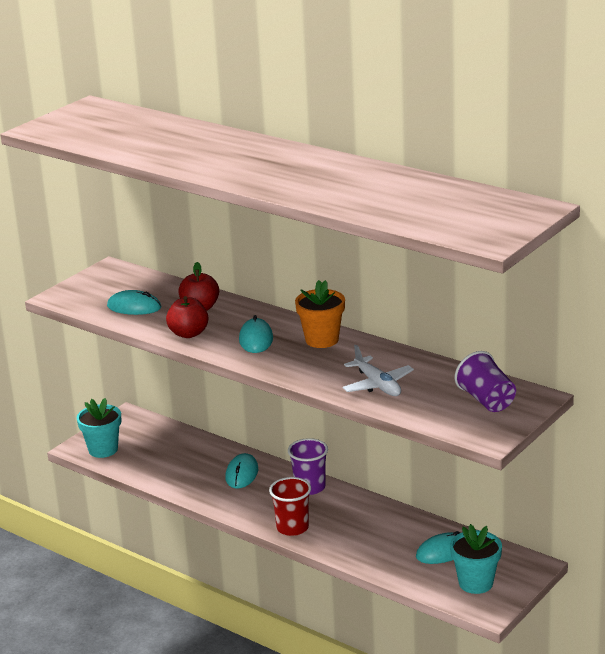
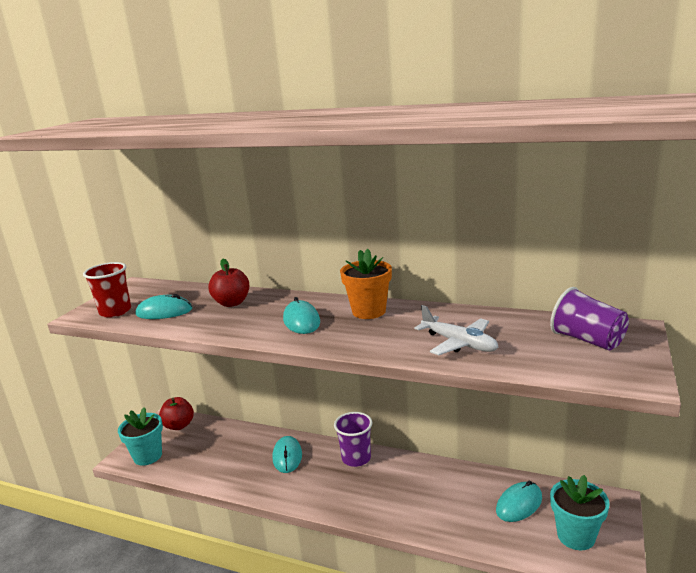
camera: 15 degrees left, 5 degrees down
red apple [166,296,208,338] -> red apple moved to [159,397,194,430]
red cup [269,477,311,536] -> red cup moved to [83,262,131,318]

